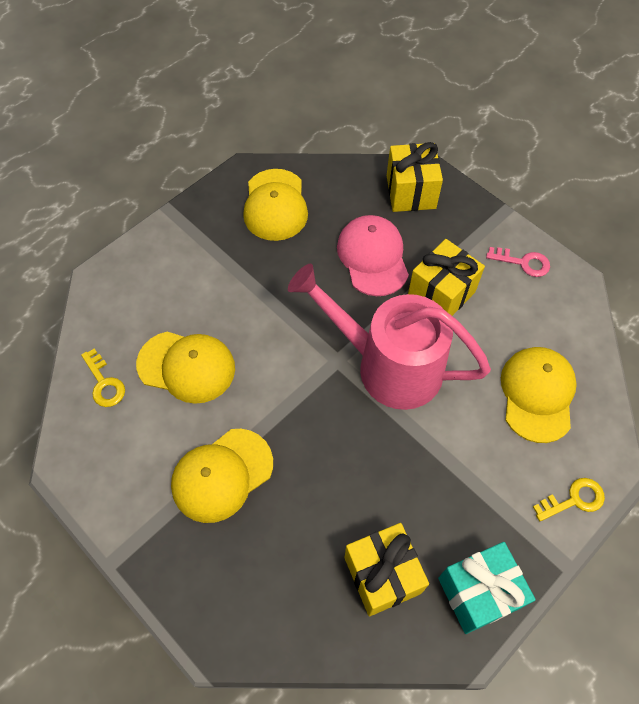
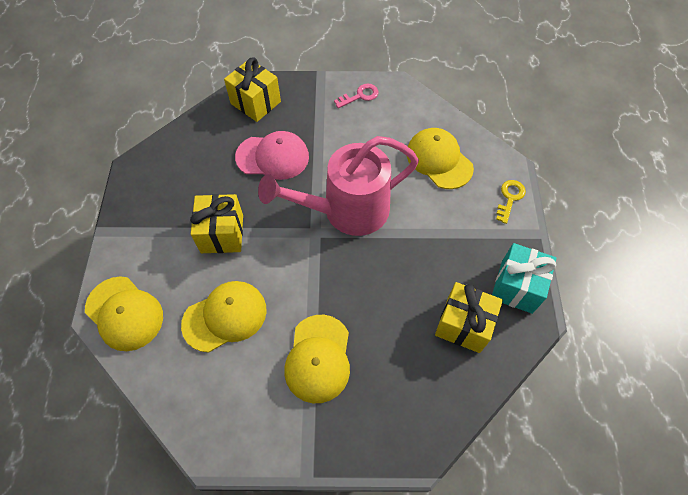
camera: 45 degrees left, 0 degrees up
yellow key [81,349,125,407] -> none
yellow cap [243,169,308,241] -> yellow cap moved to [85,276,163,351]
pink cap [337,215,409,296] -> pink cap turned 150 degrees clockwise [235,131,309,180]
yellow gift [408,239,485,316] -> yellow gift moved to [190,194,243,253]

